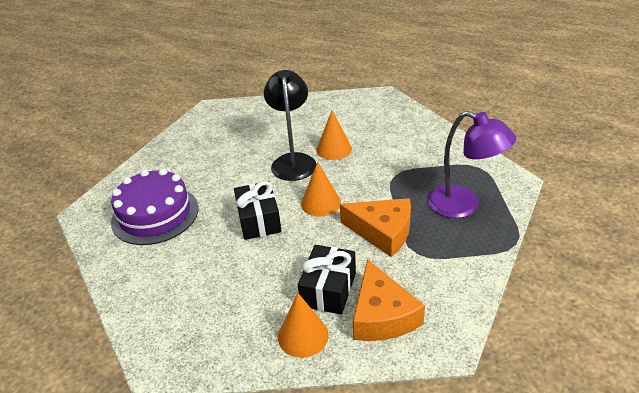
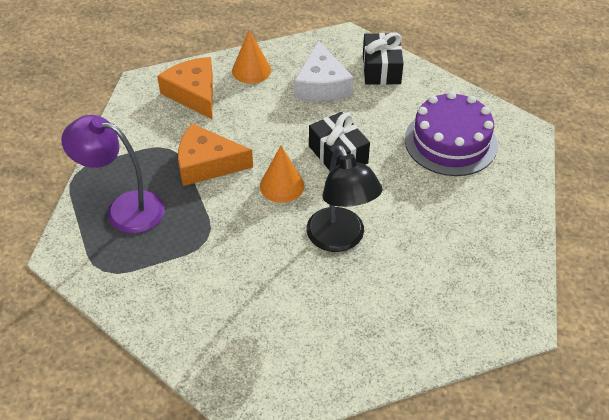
camera: 160 degrees right, 10 degrees up
black gift [298,245,356,315] -> black gift moved to [363,32,404,85]
orange cone [316,110,352,160] -> none
none -> white cheese [294,40,354,101]

